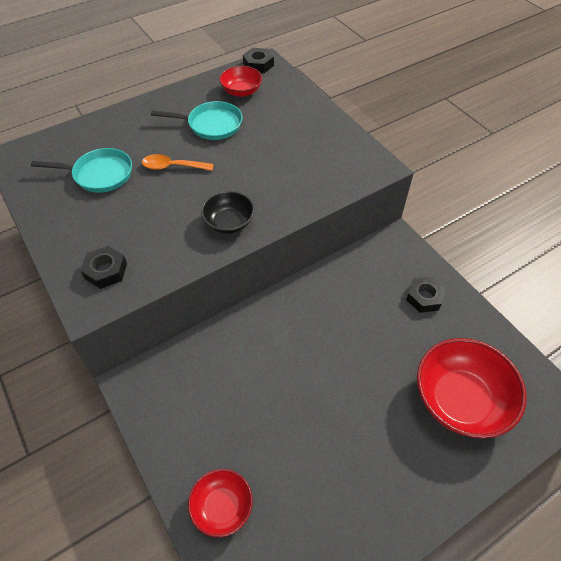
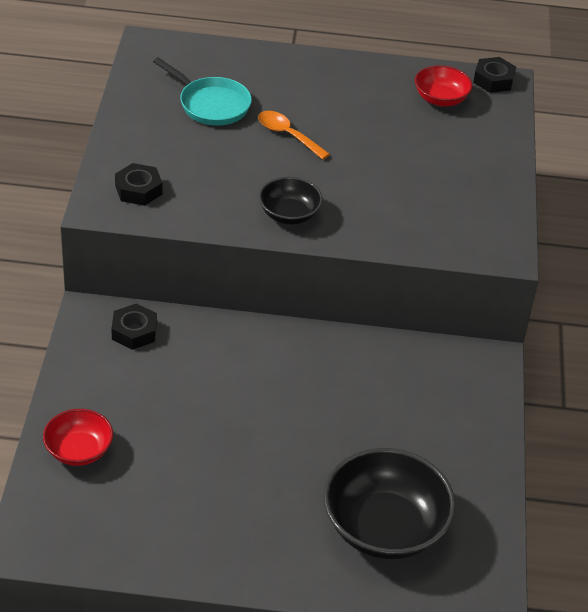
camera: 35 degrees right, 10 degrees down
turquoise pan [151,101,243,140] -> none
black nut [406,277,446,313] -> black nut moved to [111,303,157,350]
red bowl [417,338,527,438] -> black bowl [323,448,456,559]

